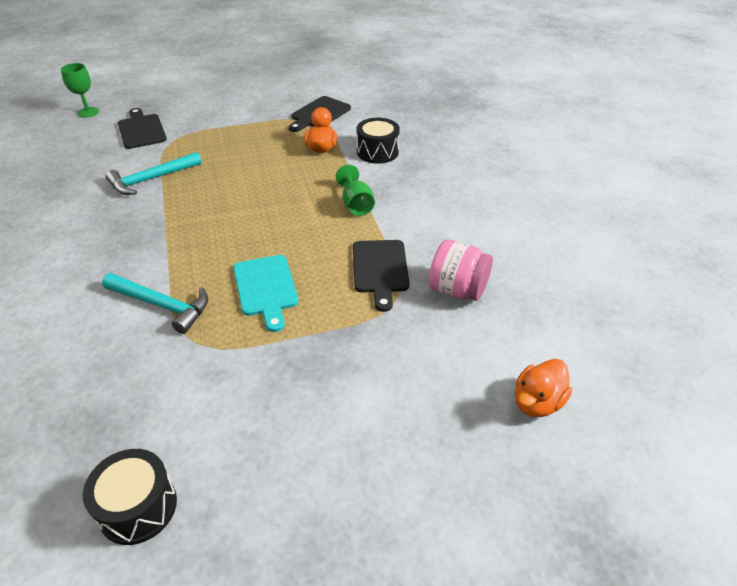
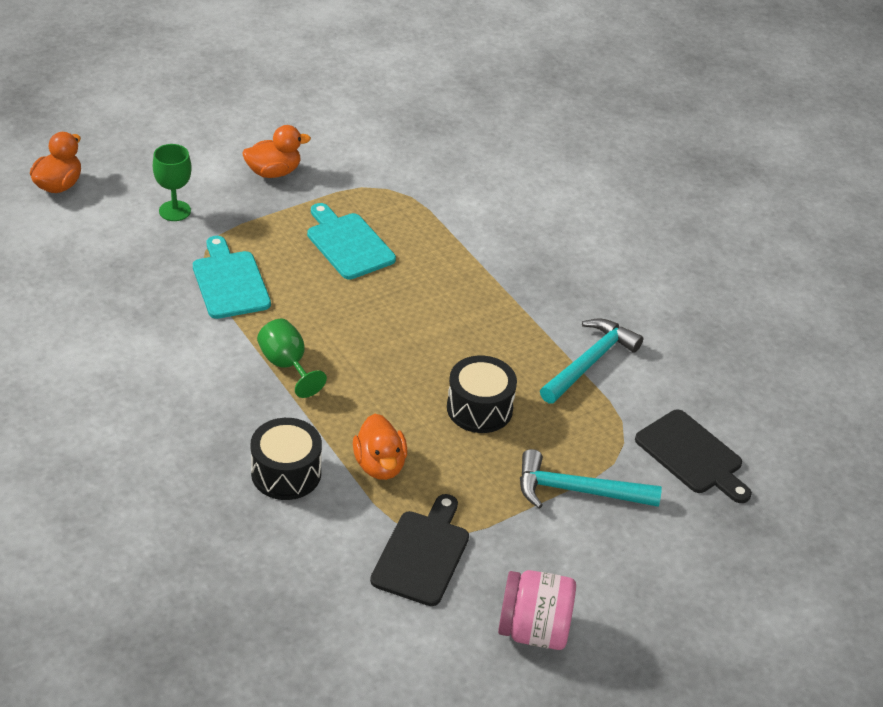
camera: 160 degrees right, 0 degrees up
green goblet [61,63,99,118] -> green goblet moved to [153,144,192,221]
black drum [83,449,177,545] -> black drum moved to [447,356,517,433]
turquoise hammer [102,273,208,334] -> turquoise hammer moved to [520,449,662,509]
black cutting board [353,240,409,312] -> turquoise cutting board [193,236,271,319]
pink jar [429,239,493,301] -> pink jar moved to [498,570,576,650]
none -> orange duck [242,125,311,178]

